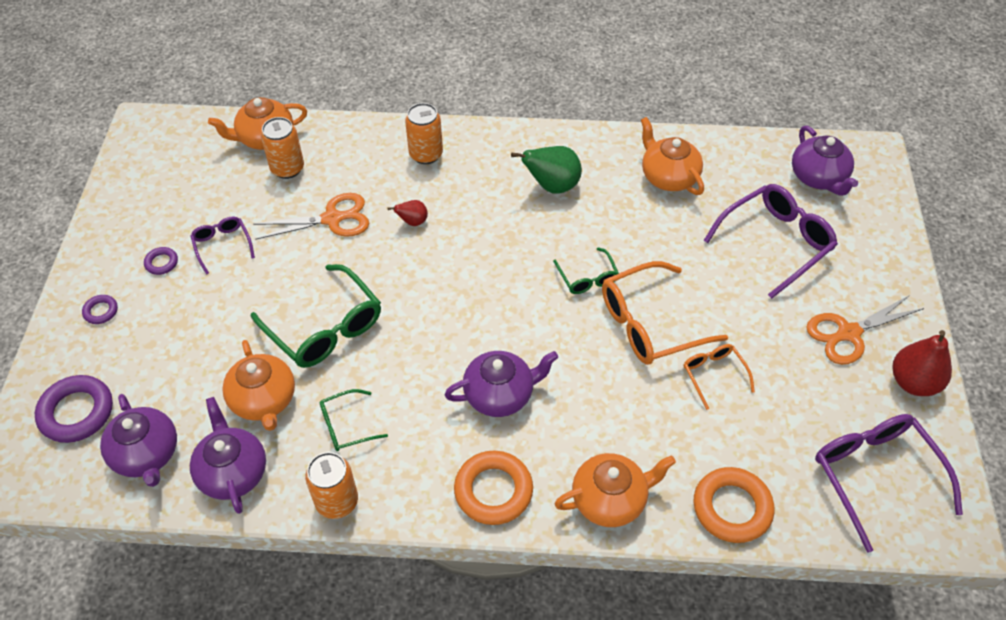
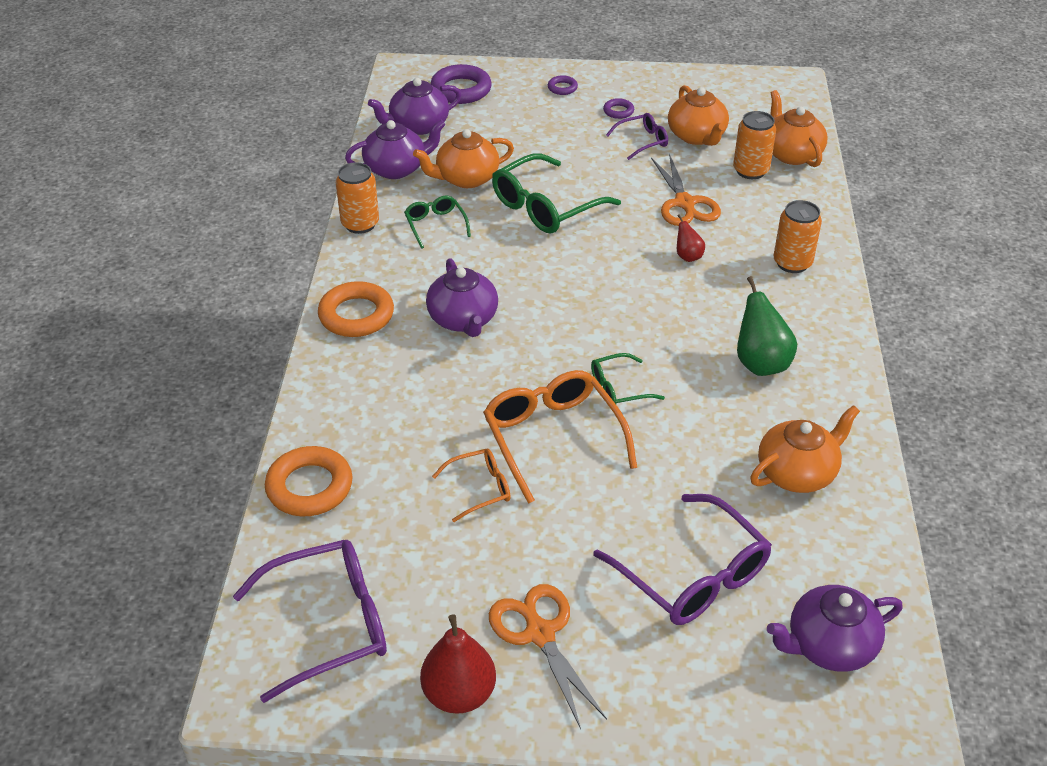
camera: 90 degrees right, 10 degrees down
orange teapot [555,453,676,527] -> orange teapot moved to [668,85,729,146]

